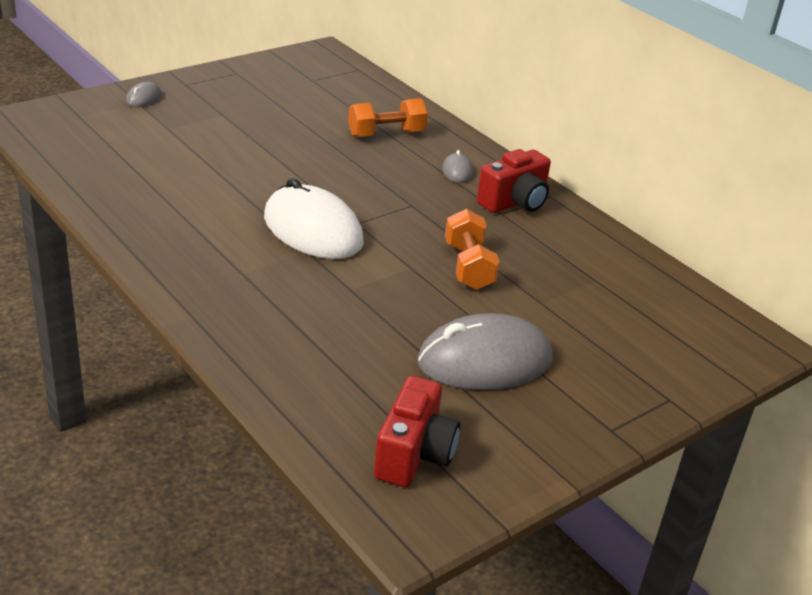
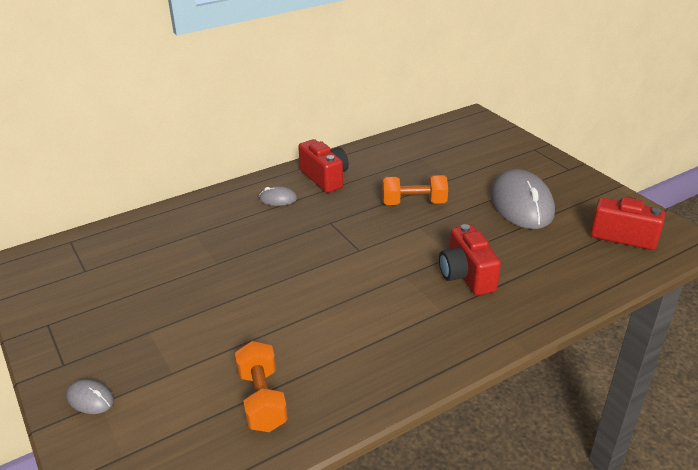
camera: 80 degrees left, 0 degrees up
white mouse [264,178,364,259] -> none
orange dumbbell [348,98,428,137] -> orange dumbbell moved to [235,341,288,432]
none -> red camera [439,224,501,296]

